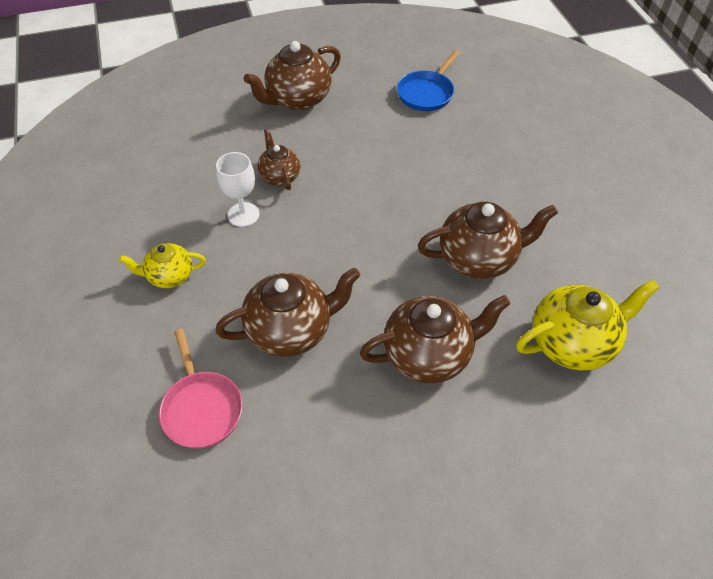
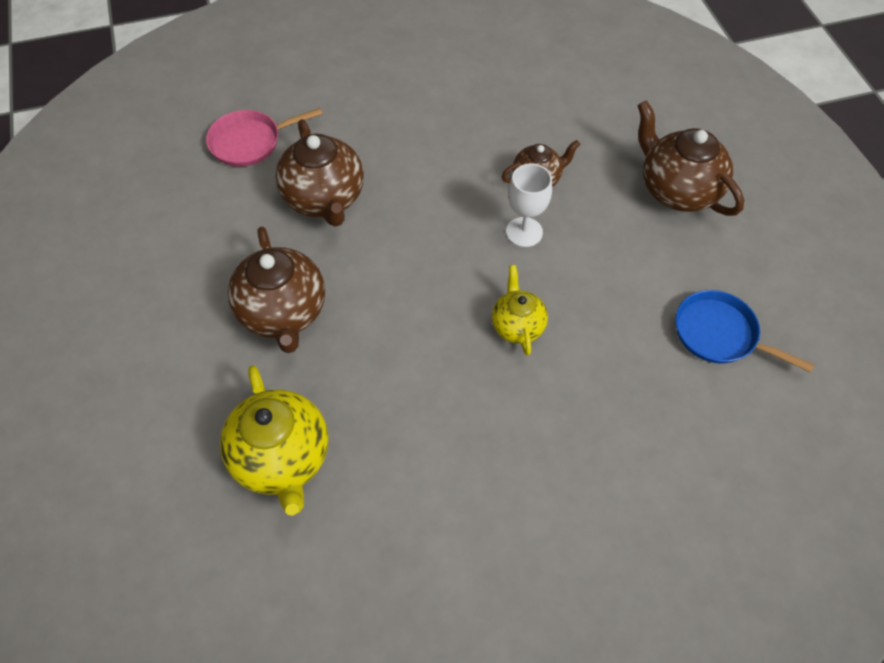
camera: 90 degrees right, 5 degrees up
yellow teapot [119,243,206,288] -> yellow teapot moved to [492,265,548,356]
white goblet [216,152,260,227] -> white goblet moved to [506,164,552,247]
brown teapot [418,202,558,279] -> none

